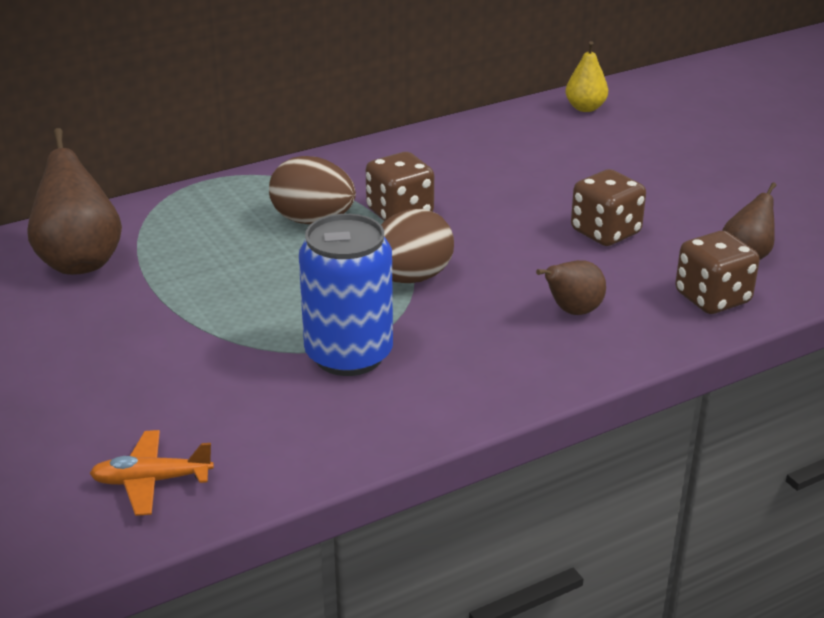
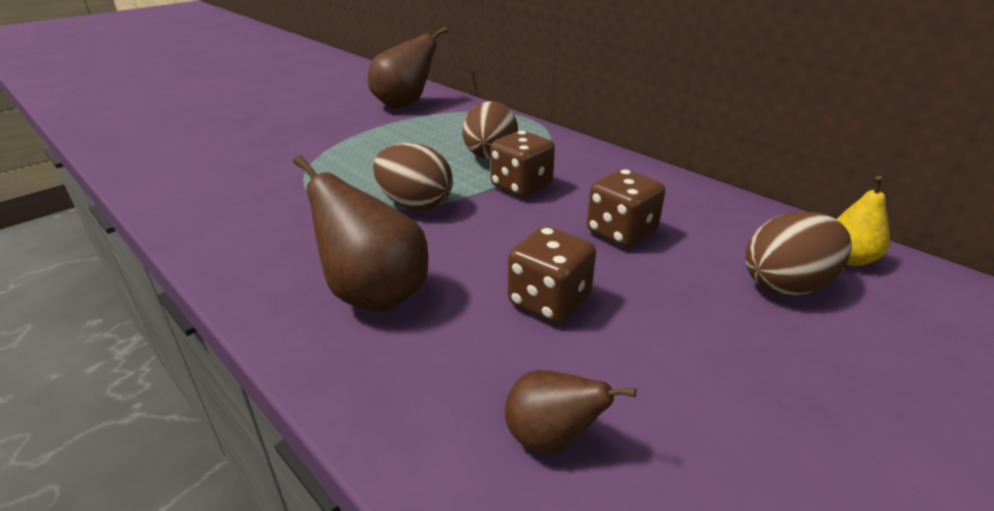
camera: 75 degrees right, 0 degrees up
orange plane [89,430,214,516] -> none
blue can [299,214,393,376] -> none
brown pear [536,260,606,315] -> brown pear [293,155,429,312], size x1.72
brown dice [675,231,760,314] -> brown dice moved to [587,169,665,248]
none -> brown egg [746,211,852,296]

